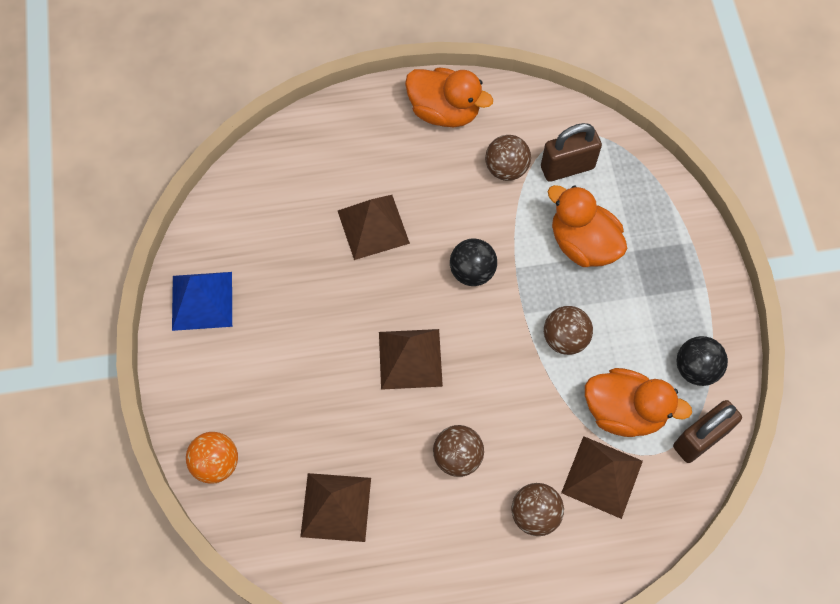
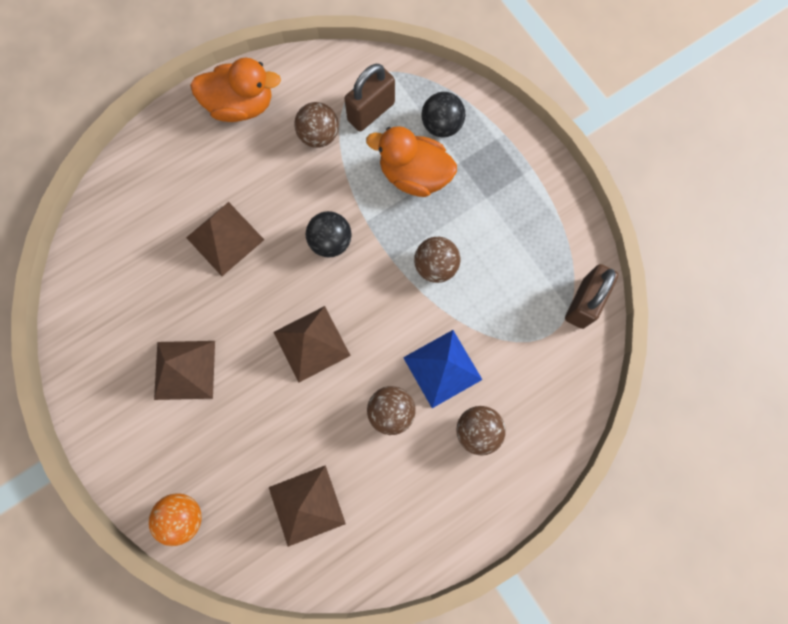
camera: 25 degrees left, 10 degrees up
blue pyramid [172,272,232,331] -> blue pyramid moved to [403,330,483,408]
brown pyramid [561,436,643,519] -> brown pyramid moved to [154,341,215,400]
orange duck [585,368,692,437] -> none
black ball [677,336,728,386] -> black ball moved to [422,92,465,137]

